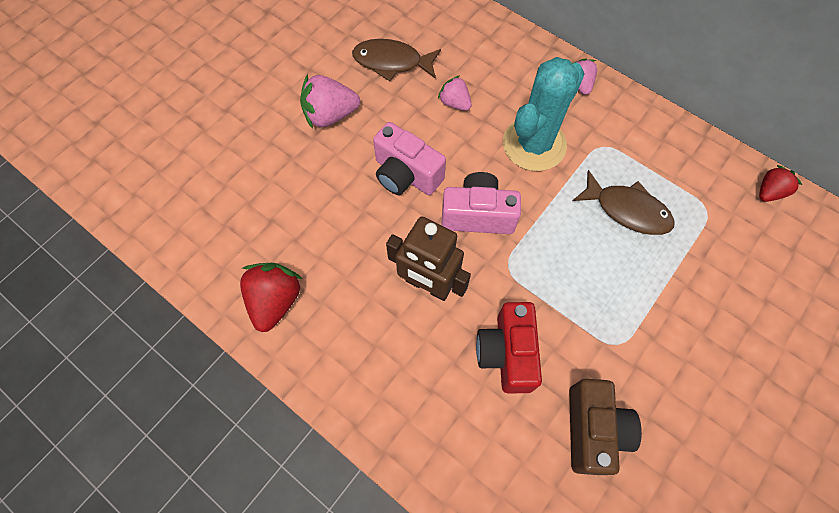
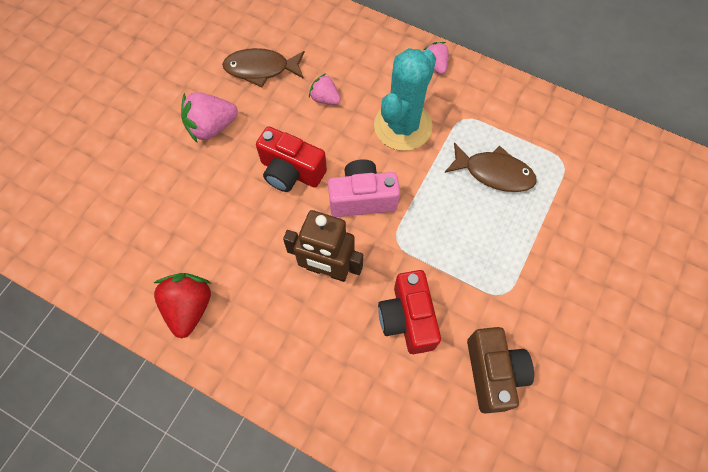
camera: 10 degrees left, 0 degrees up
pink camera [373,122,446,195] -> red camera [256,126,327,192]
red strawberry [759,165,802,202] -> none

